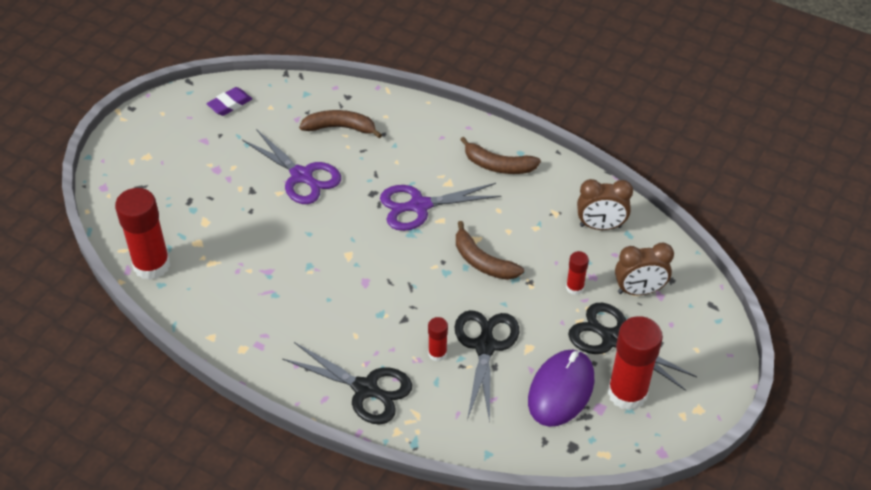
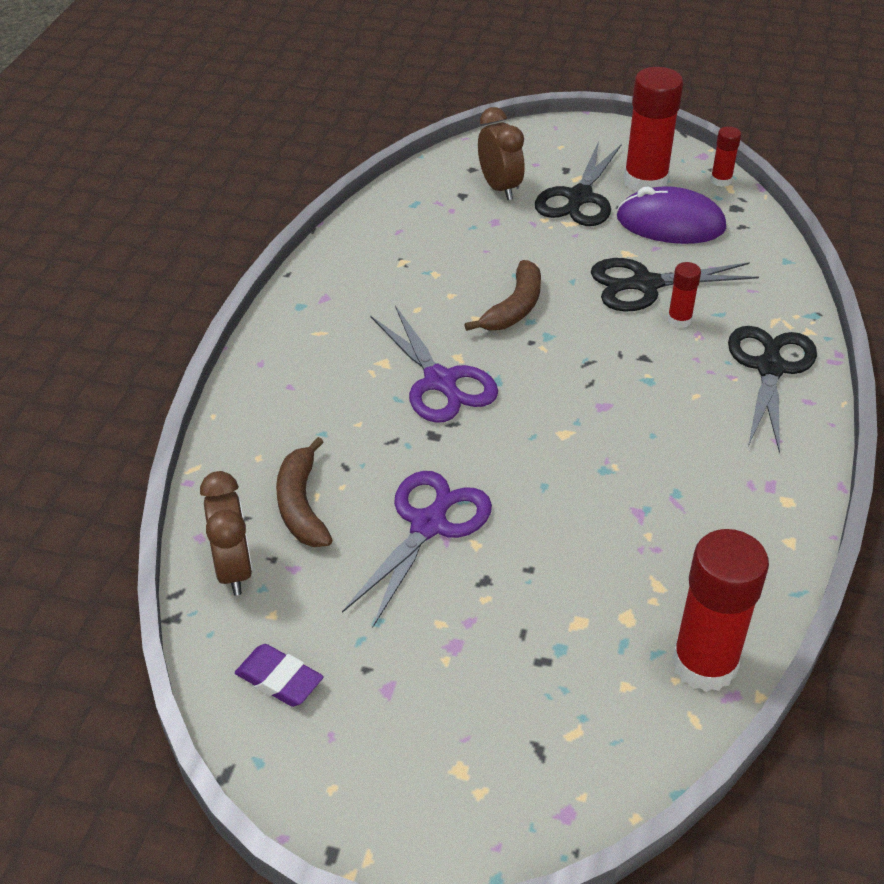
camera: 105 degrees left, 5 degrees down
brown banana [460,137,541,174] -> none
red glue stick [566,251,589,295] -> red glue stick moved to [710,126,741,187]
brown clock [577,179,633,230] -> brown clock moved to [200,471,252,596]

